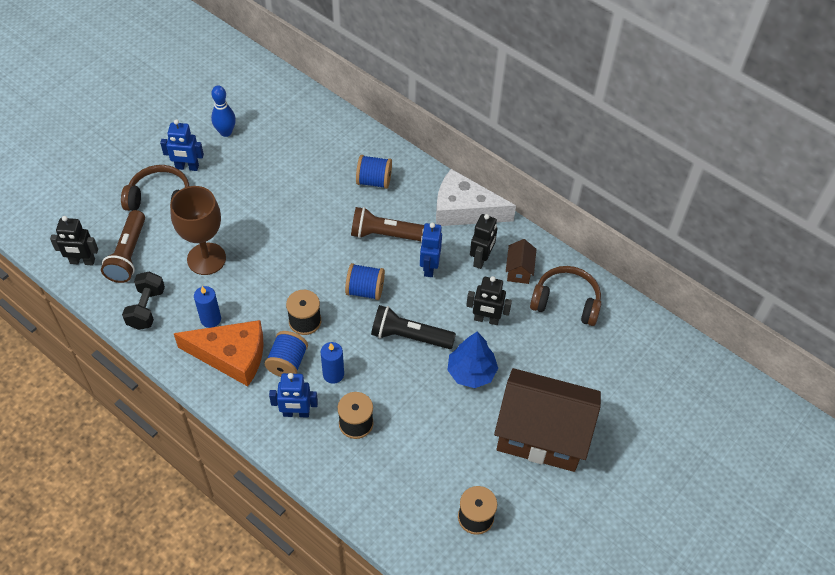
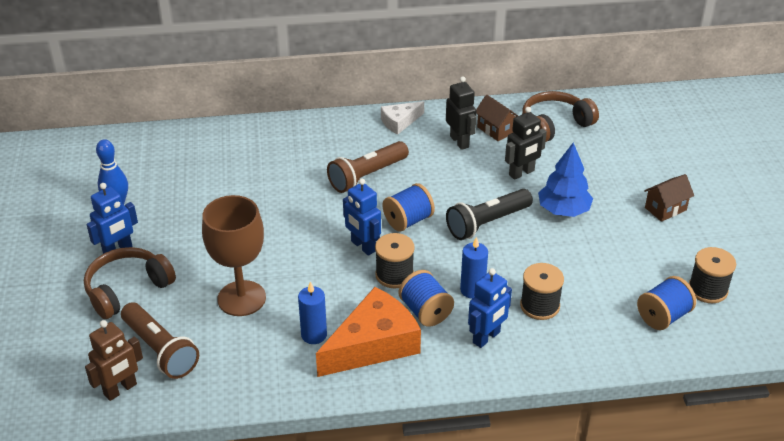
camera: 45 degrees left, 15 degrees down
black robot [50,216,98,266] -> brown robot [85,320,143,401]
black dumbbell [122,272,165,330] -> none
blue spool [356,155,392,189] -> blue spool moved to [637,276,696,330]
blue robot [420,223,442,277] -> blue robot moved to [343,178,381,256]
white cheese [436,169,516,226] -> white cheese [381,101,424,135], size x0.53
brown house [494,368,601,472] -> brown house [644,174,694,222], size x0.41

